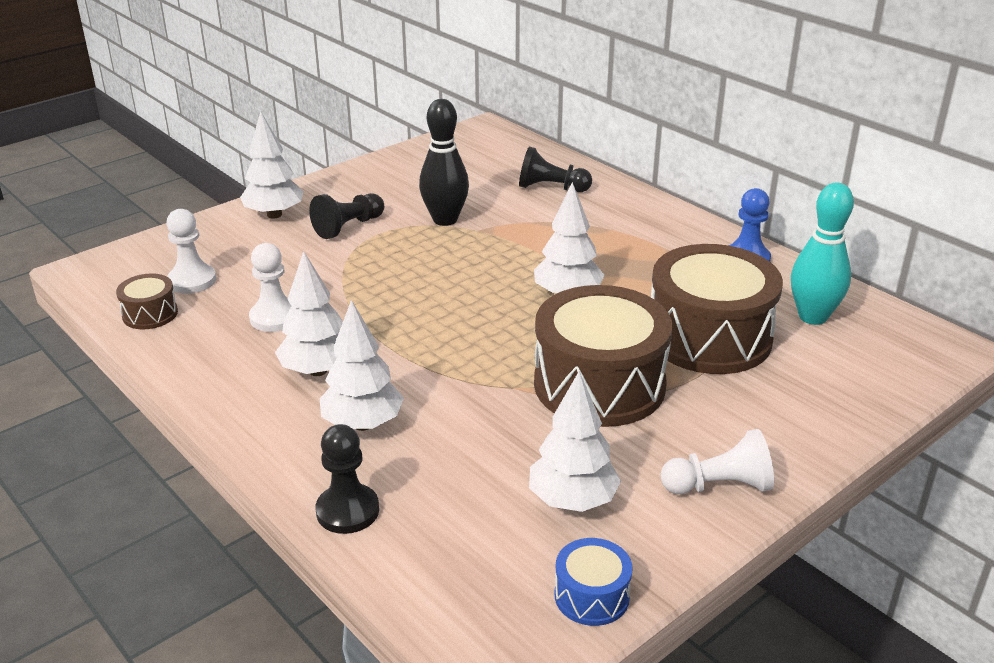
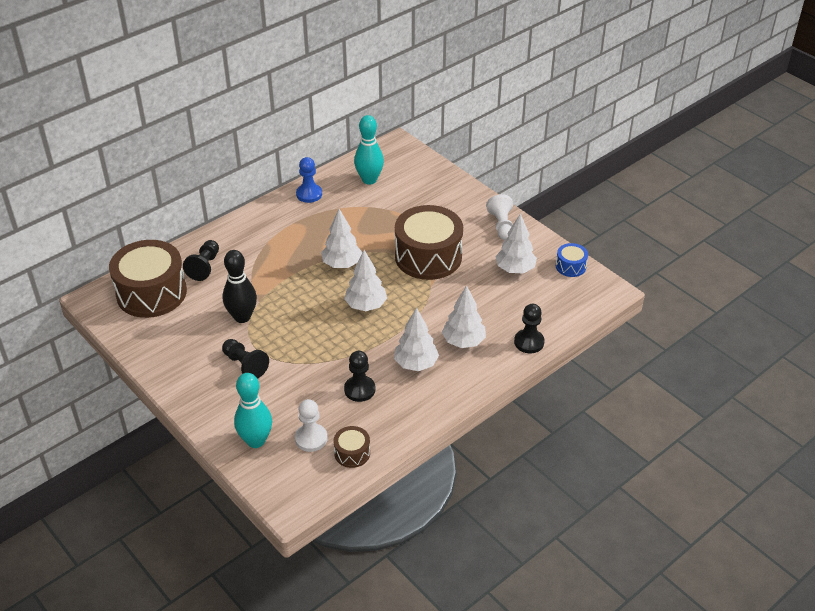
camera: 90 degrees left, 10 degrees up
white tree [240,111,304,218] -> white tree moved to [344,250,387,311]
white pawn [249,243,291,332] -> black pawn [344,351,376,402]
brown drum [651,244,783,374] -> brown drum moved to [109,240,187,318]
none -> turquoise bowling pin [234,373,272,448]

